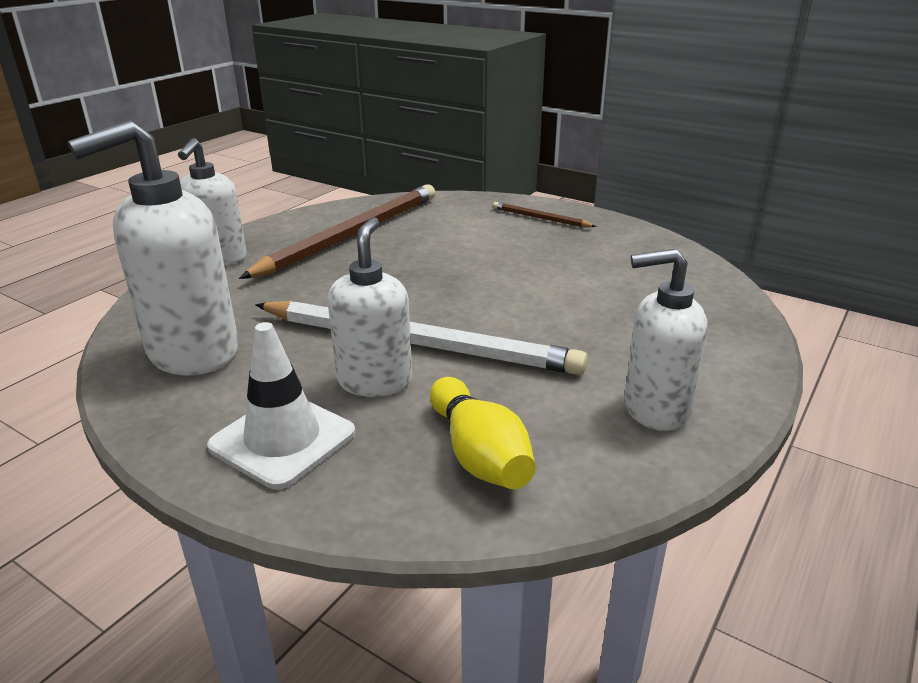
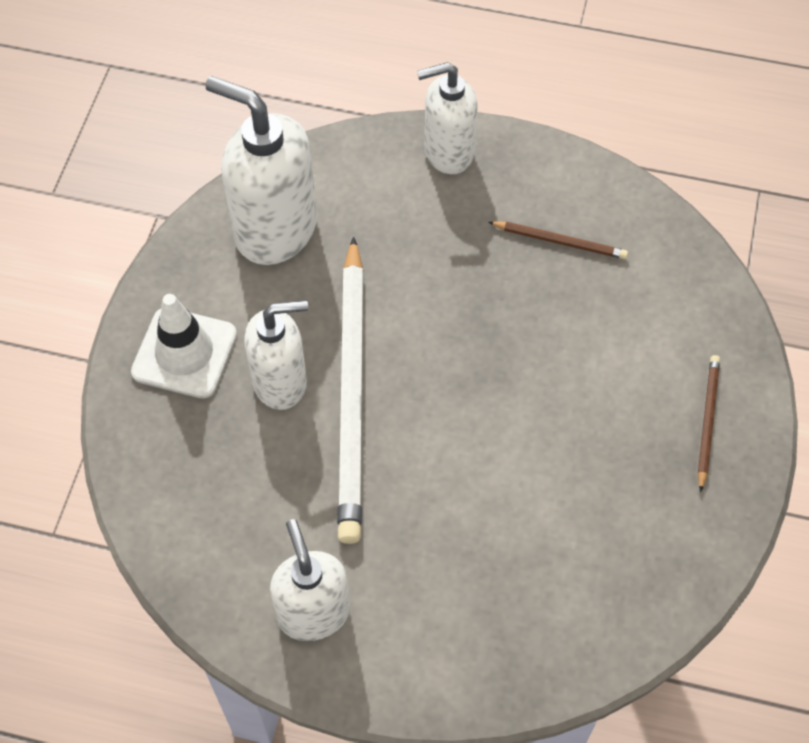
camera: 70 degrees right, 30 degrees up
brown pencil [239,184,436,279] -> brown pencil [488,221,628,259], size x0.44
yellow bowling pin [430,377,536,489] -> none

